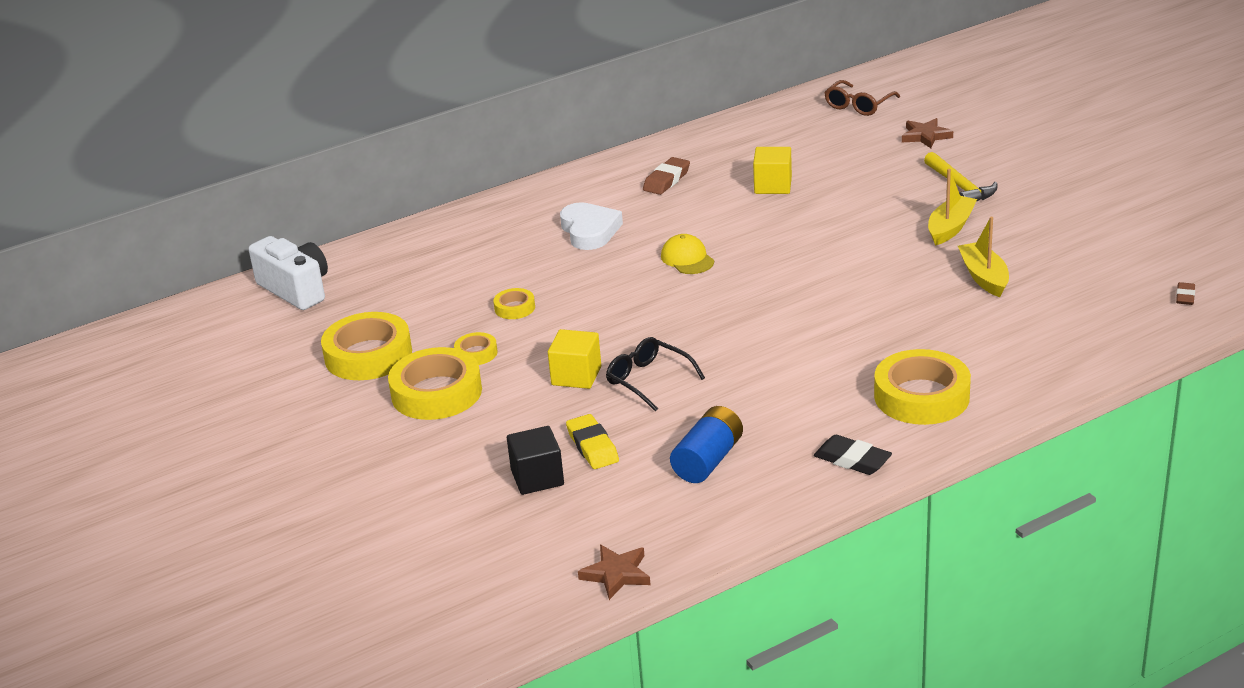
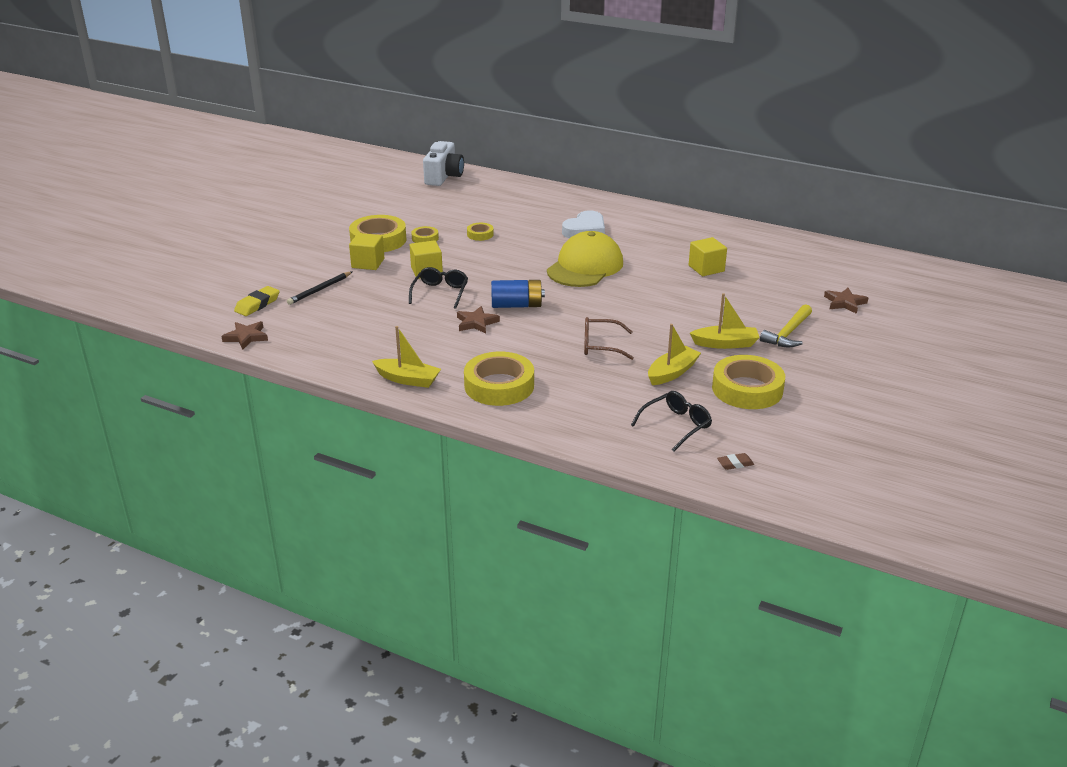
camera: 55 degrees right, 0 degrees up
yellow tape [321,312,412,380] -> yellow tape moved to [712,355,785,409]
black cube [507,426,564,495] -> black pencil [287,271,353,305]
yellow eraser [566,414,619,469] -> yellow eraser moved to [234,286,280,316]
brown eraser [643,157,690,195] -> none
yellow cap [661,234,714,274] -> yellow cap [547,231,623,287], size x2.03
blue battery [670,406,743,483] -> blue battery moved to [491,280,545,308]
black eraser [814,435,892,475] -> yellow boat [372,326,441,388]
brown glasses [824,80,900,116] -> brown glasses moved to [584,317,634,360]
none -> yellow cube [349,233,384,270]
none -> brown star [457,306,500,334]
none -> black glasses [631,391,712,452]

